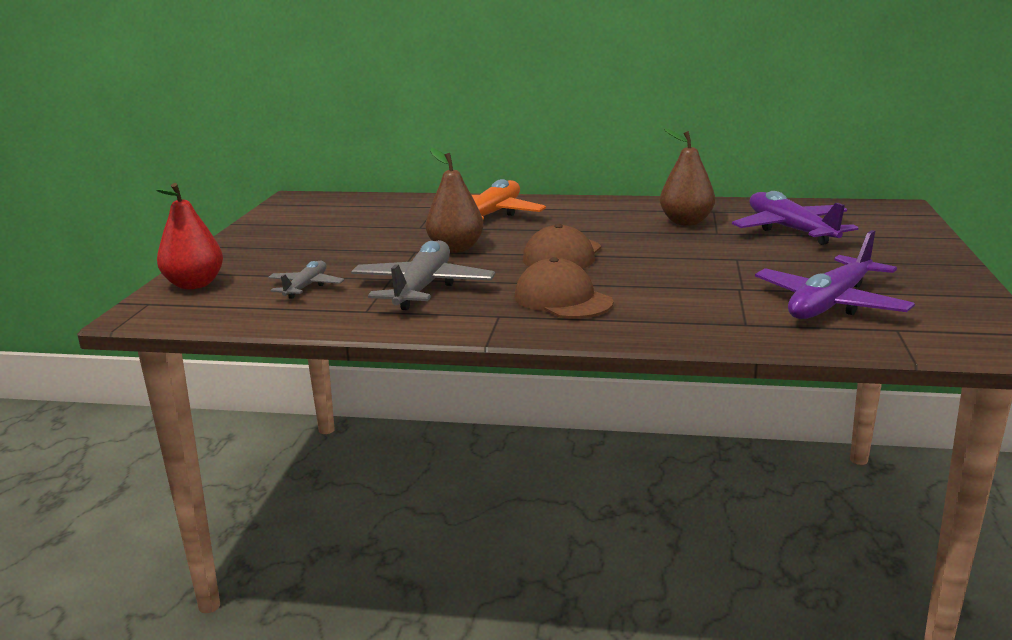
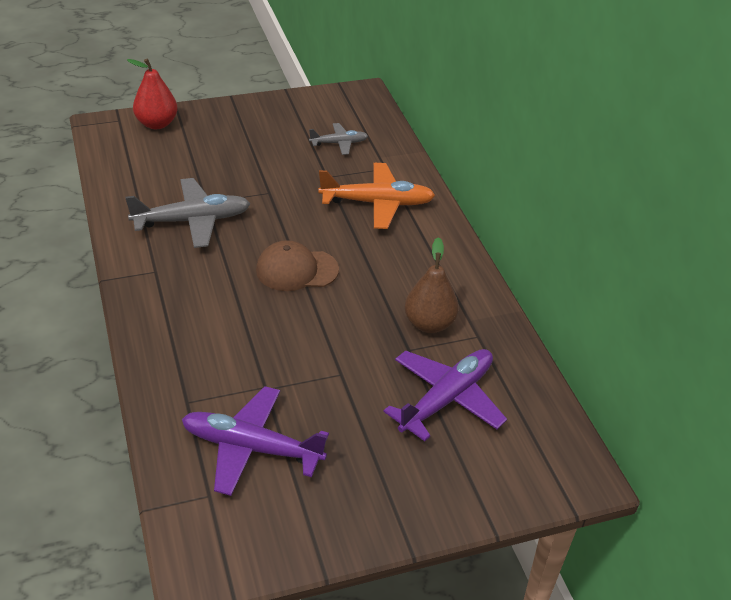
camera: 60 degrees right, 20 degrees up
grey plane [268,260,344,299] -> grey plane moved to [309,123,368,155]
brown pear [426,148,484,253] -> none
brown cap [515,257,614,319] -> none

